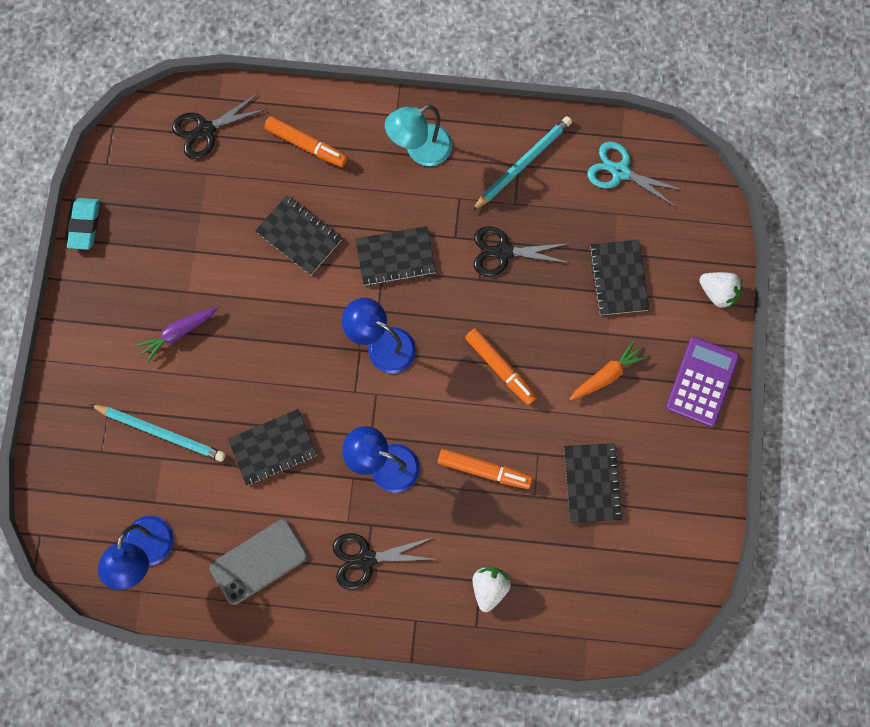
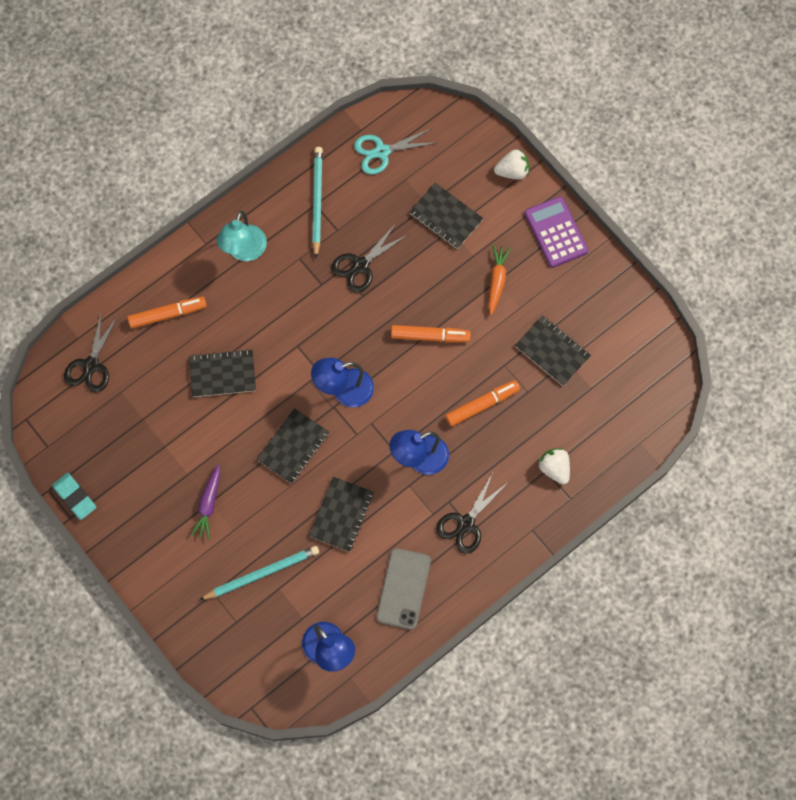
camera: 45 degrees left, 5 degrees down
black notebook [355,226,436,286] -> black notebook moved to [256,408,329,484]

